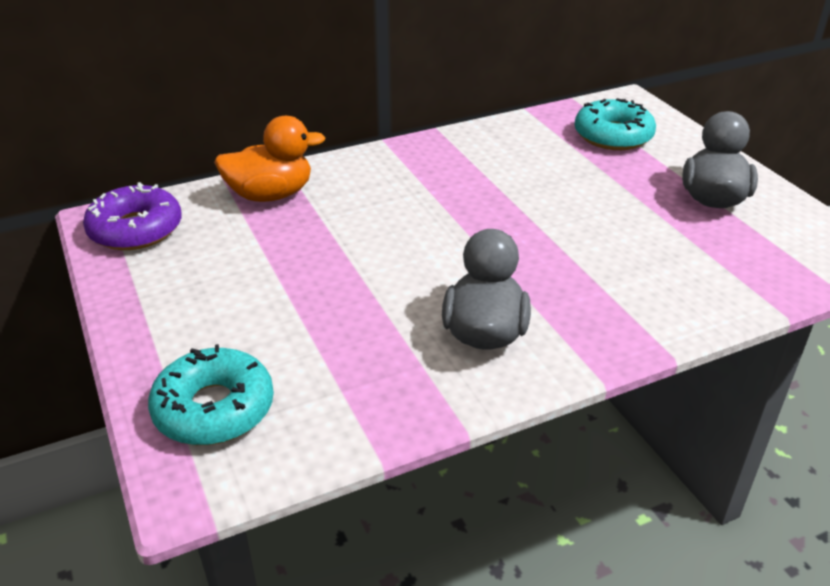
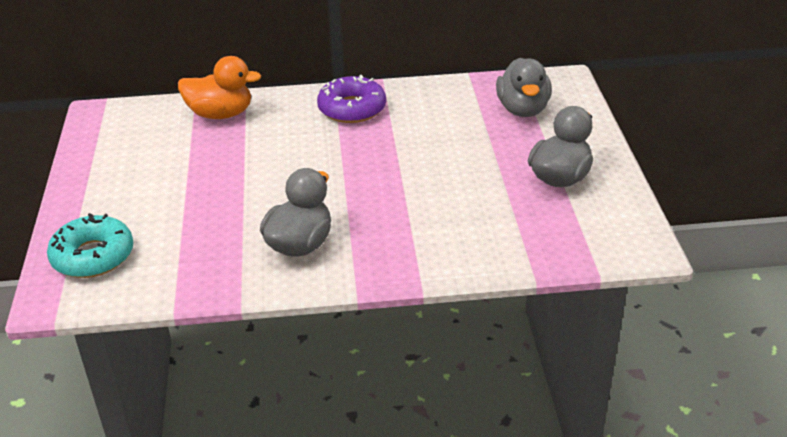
camera: 20 degrees right, 0 degrees up
purple donut [83,182,182,250] -> purple donut moved to [317,75,386,123]
turquoise donut [575,98,656,150] -> grey duck [496,58,552,117]

